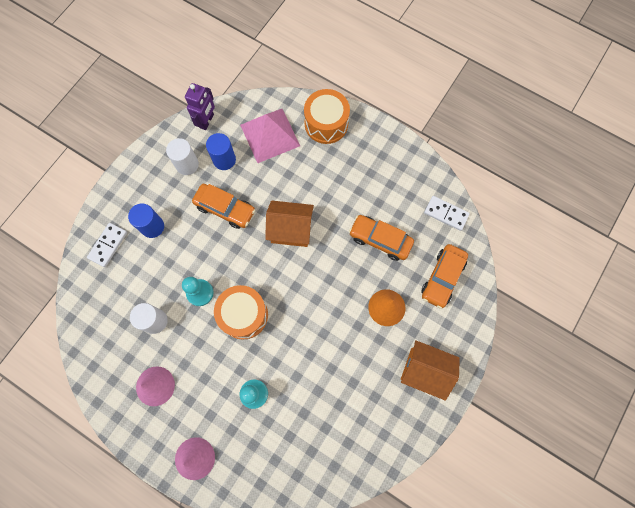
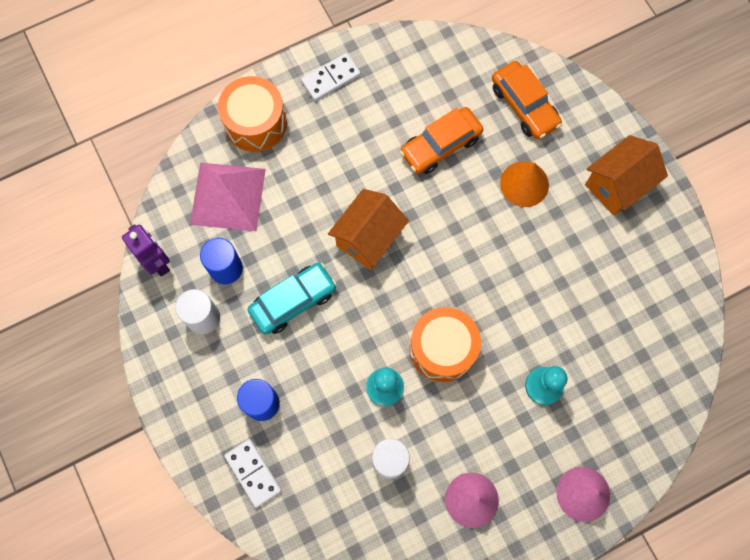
camera: 60 degrees left, 0 degrees up
orange car [192,184,256,229] -> turquoise car [248,263,337,334]
white domino [424,196,470,231] -> white domino moved to [301,53,361,101]

